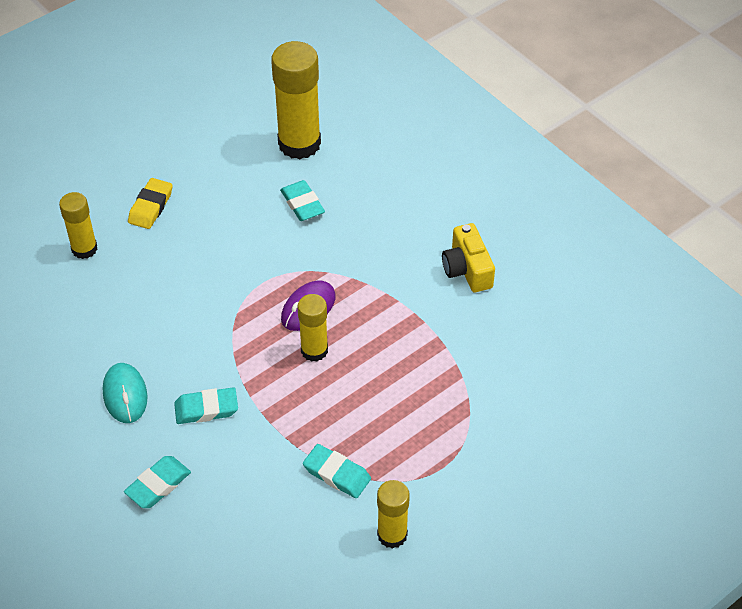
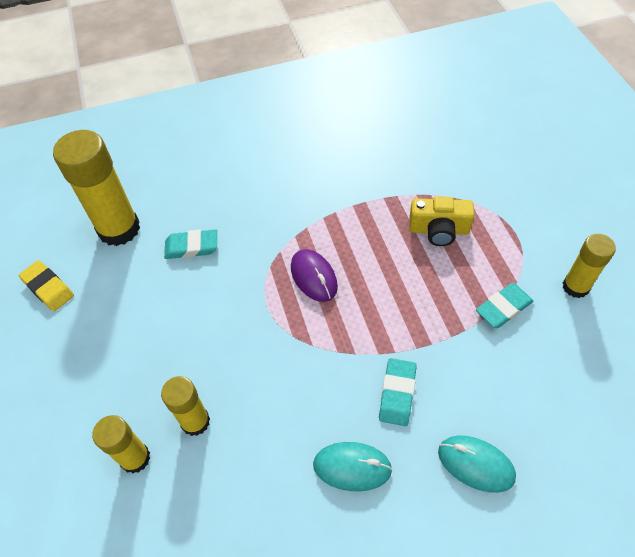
camera: 65 degrees left, 5 degrees up
turquoise eraser [124,456,191,508] -> turquoise mouse [438,436,516,493]
yellow eraser [128,178,173,229] -> yellow eraser moved to [19,260,74,311]
yellow glue stick [297,294,328,362] -> yellow glue stick moved to [161,376,210,436]
yellow camera [442,223,495,292] -> yellow camera moved to [409,197,474,246]

